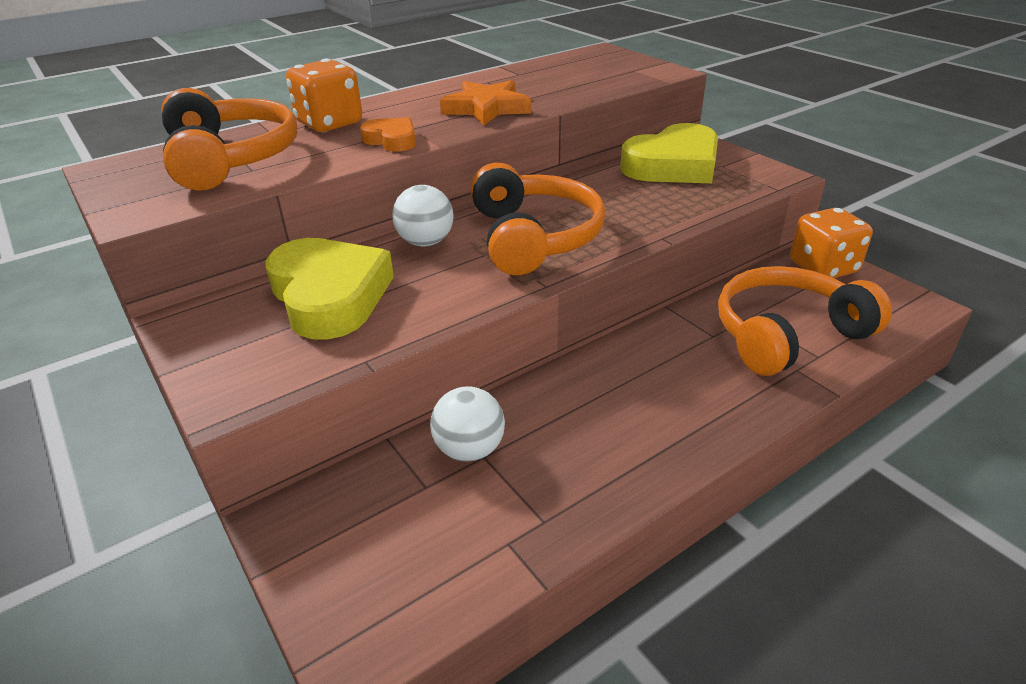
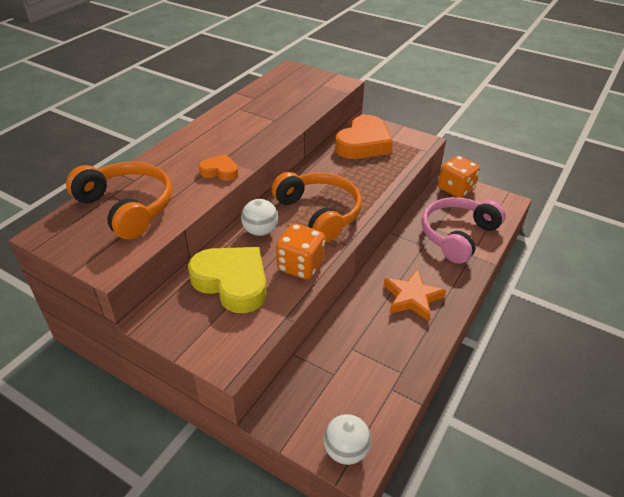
camera: 25 degrees left, 5 degrees up
orange dice [286,58,362,132] -> orange dice moved to [276,223,325,280]
white ball [430,386,505,461] -> white ball moved to [323,414,371,465]
orange star [440,80,531,126] -> orange star moved to [384,269,446,322]
yellow heart [620,123,718,183] -> orange heart [335,115,393,159]
orange headphones [718,266,892,376] -> pink headphones [422,197,506,264]

